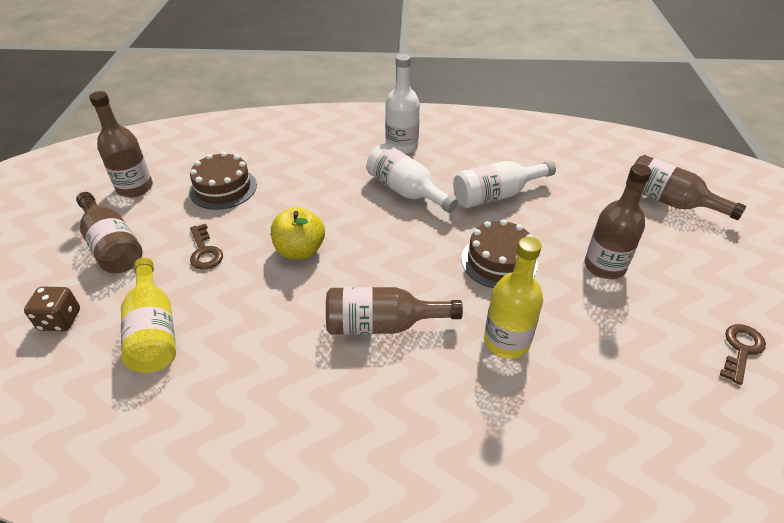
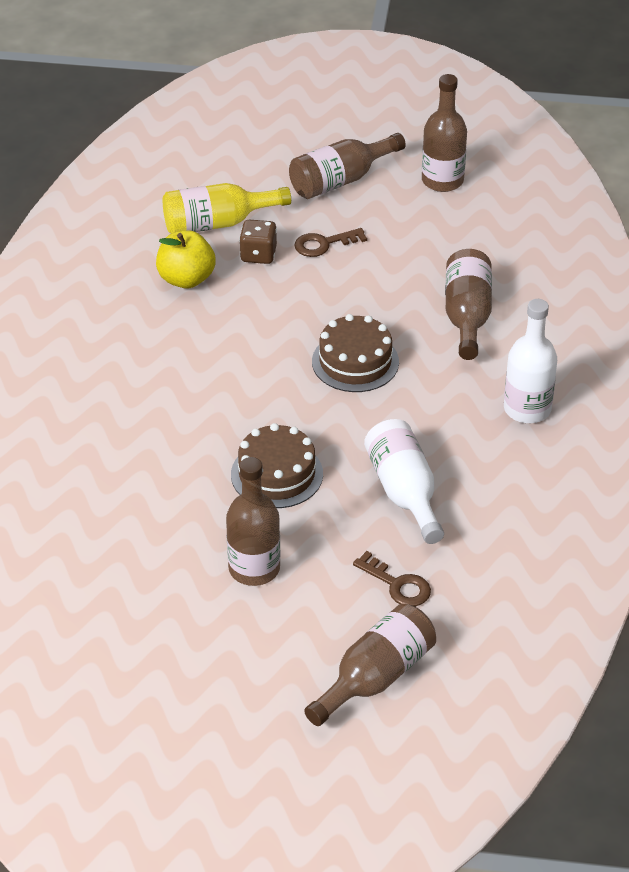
camera: 95 degrees right, 0 degrees up
brown dice [24,286,80,331] -> brown dice moved to [239,220,277,264]
brown cake [189,152,257,210] -> brown cake moved to [312,314,399,392]
yellow apple [271,207,325,259] -> yellow apple moved to [156,230,216,289]
brown bottle [326,287,463,335] -> brown bottle moved to [445,249,492,360]
white bottle [367,143,458,213] -> none
yellow bottle [484,237,543,358] -> none
brown key [720,324,766,385] -> brown key moved to [353,551,431,606]

